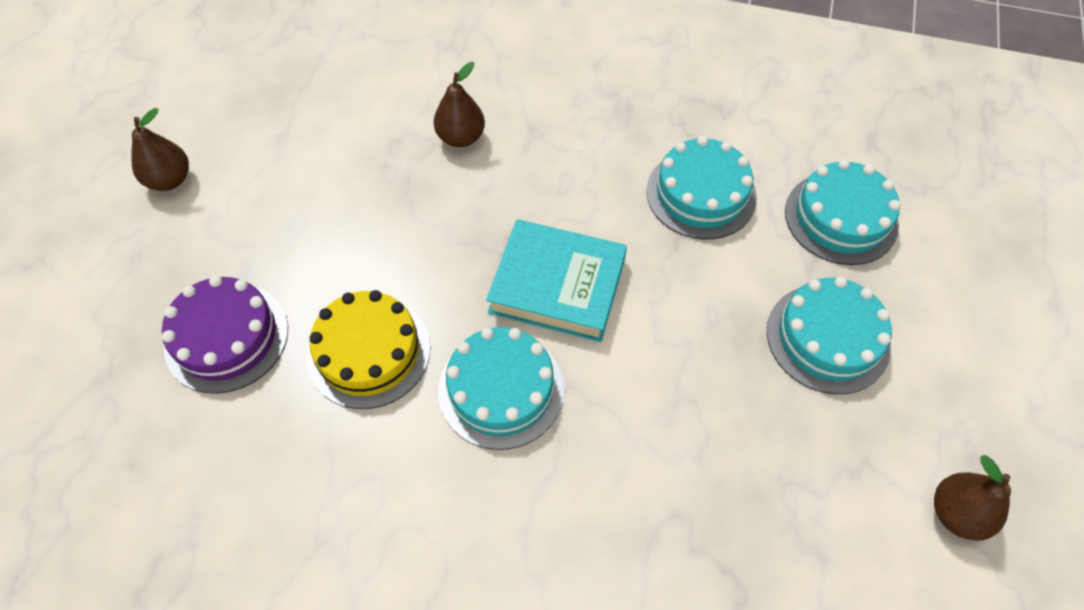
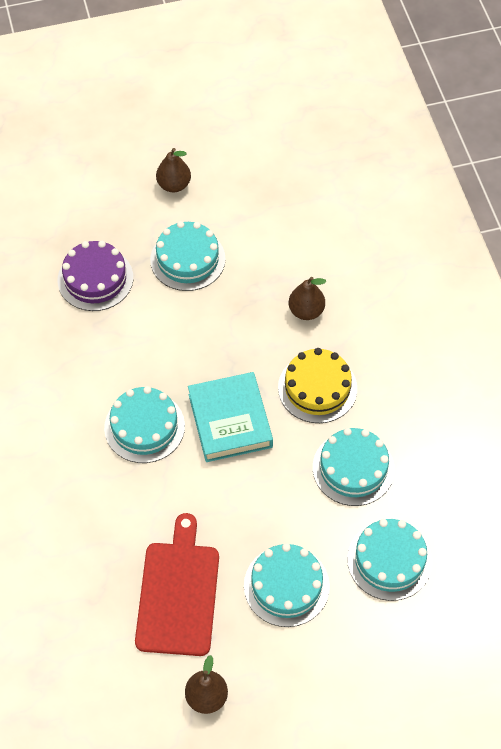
camera: 60 degrees right, 0 degrees up
yellow cake [306,290,431,409] -> yellow cake moved to [278,348,357,423]
none -> red cutting board [135,513,219,656]
none -> turquoise cake [150,221,226,291]

